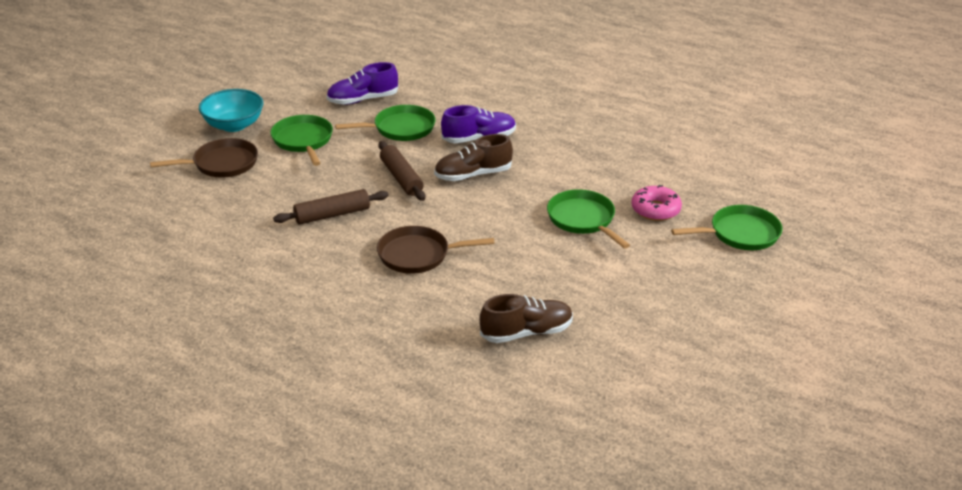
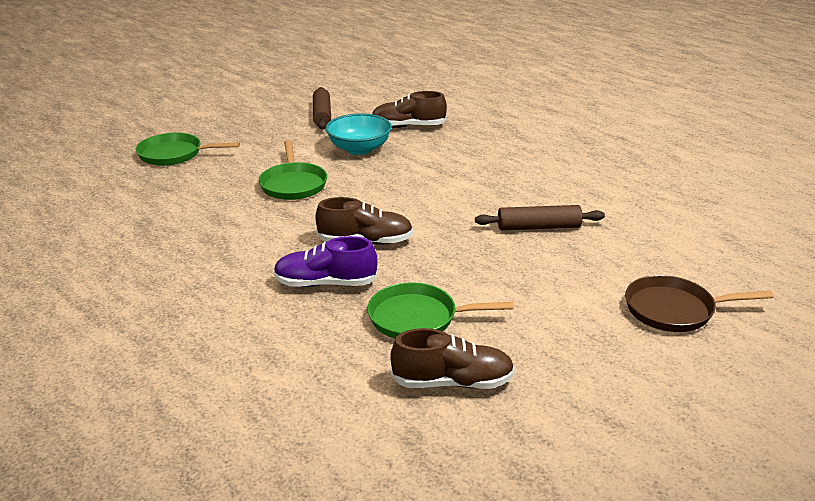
camera: 160 degrees left, 5 degrees down
turquoise bowl [199,89,264,132] -> turquoise bowl moved to [326,113,392,155]
green pan [271,115,333,166] -> none
purple shoe [326,62,398,105] -> brown shoe [390,328,515,389]
brown pan [377,226,495,274] -> none
brown rolling pin [378,141,425,201] -> brown rolling pin moved to [313,87,331,129]
pink donut [631,185,682,221] -> none

